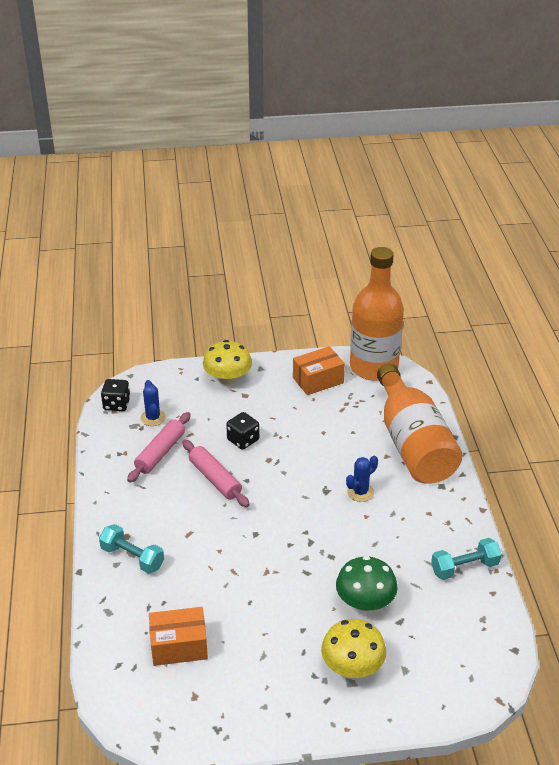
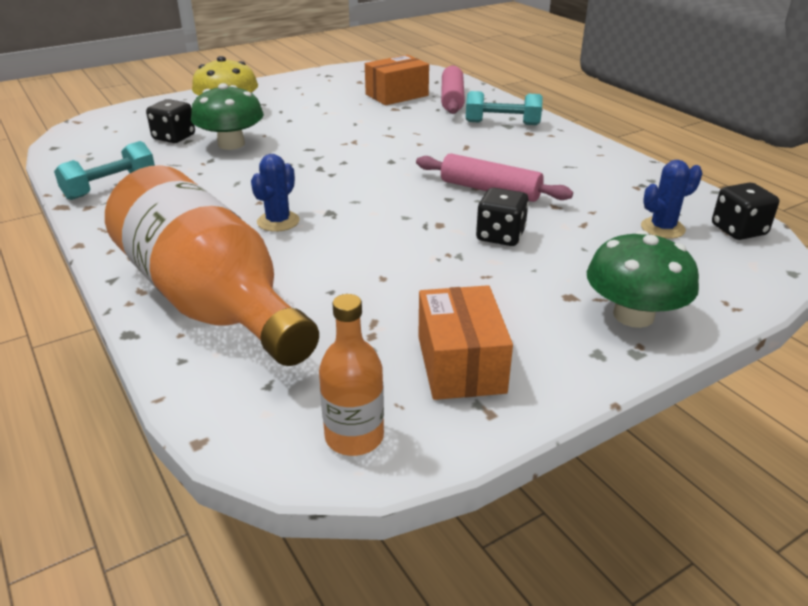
camera: 155 degrees right, 5 degrees down
pink rolling pin [127,412,191,483] -> pink rolling pin moved to [441,65,465,114]
blue cactus [141,380,166,426] -> blue cactus turned 75 degrees counterclockwise [641,160,702,239]
yellow mushroom [203,340,252,385] -> green mushroom [587,230,699,328]
orange box [293,346,345,395] -> orange box turned 45 degrees counterclockwise [418,285,513,400]
orange bottle [350,247,404,381] -> orange bottle [319,294,384,456], size x0.45
none -> black dice [146,99,195,143]

